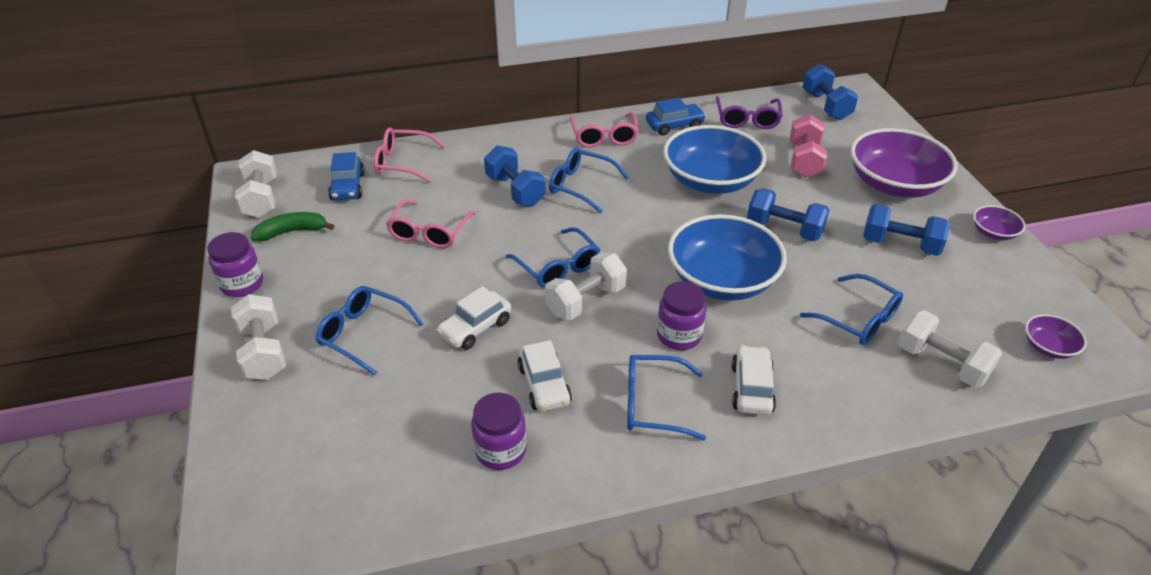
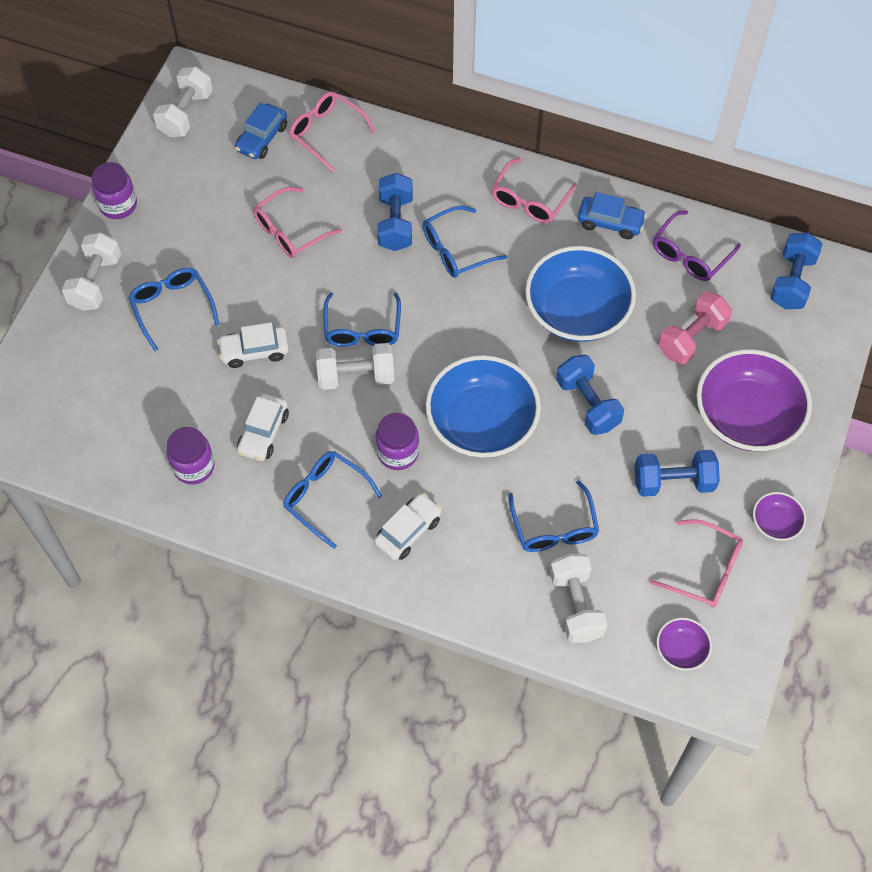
camera: 35 degrees right, 20 degrees up
green banana [251,212,334,241] -> none
blue glasses [549,148,629,213] -> blue glasses turned 90 degrees counterclockwise [423,206,508,278]
blue dumbbell [863,204,950,256] -> blue dumbbell turned 60 degrees counterclockwise [635,450,720,497]
none -> pink glasses [650,519,743,608]

